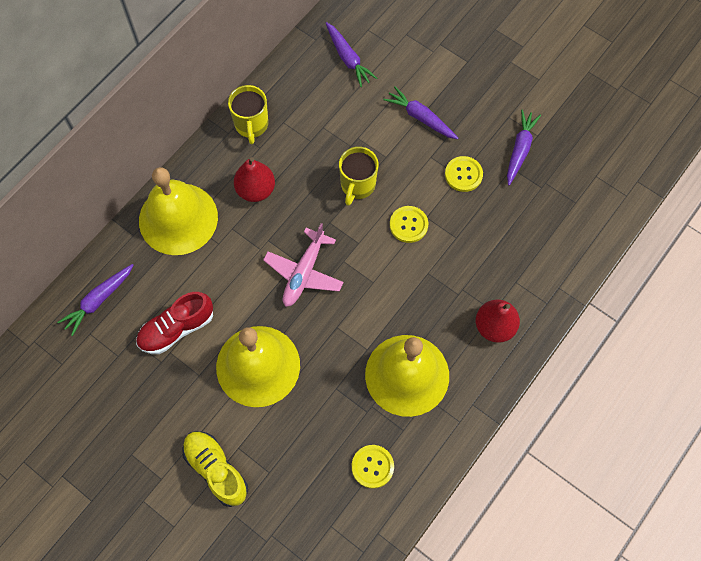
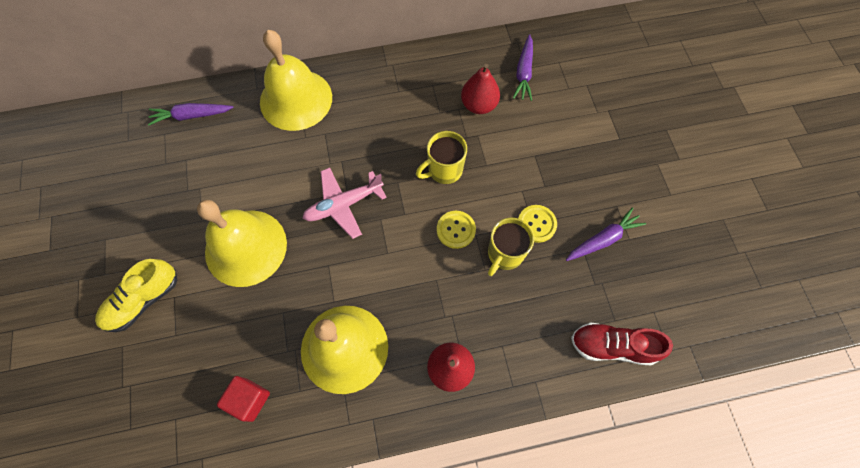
camera: 40 degrees right, 0 degrees up
red shoe [136,292,213,354] -> red shoe moved to [571,322,673,365]
yellow shoe [182,431,248,507] -> yellow shoe turned 135 degrees counterclockwise [95,259,177,332]
yellow mug [228,85,268,144] -> yellow mug moved to [488,218,534,276]
red pear [234,157,275,202] -> red pear moved to [461,64,500,114]
yellow button [352,445,394,488] -> red cube [217,376,270,422]
purple carrot [383,86,458,139] -> none

